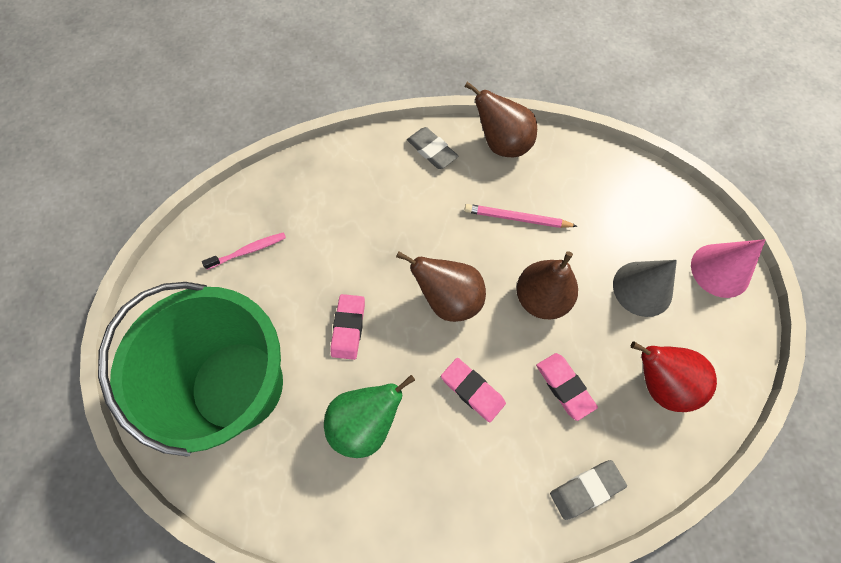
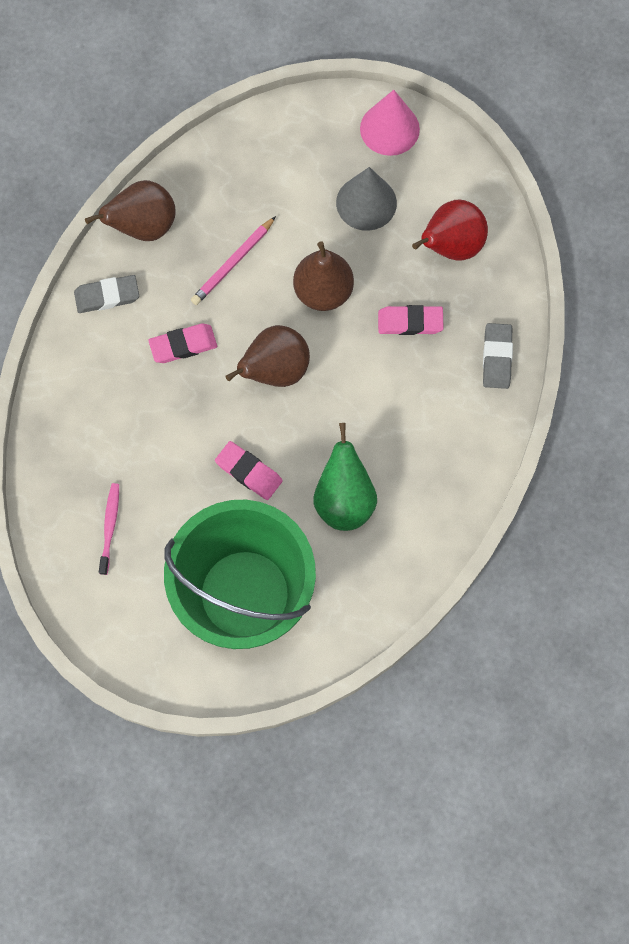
camera: 60 degrees left, 5 degrees up
pink eraser [441,358,506,422] -> pink eraser moved to [148,324,217,363]

